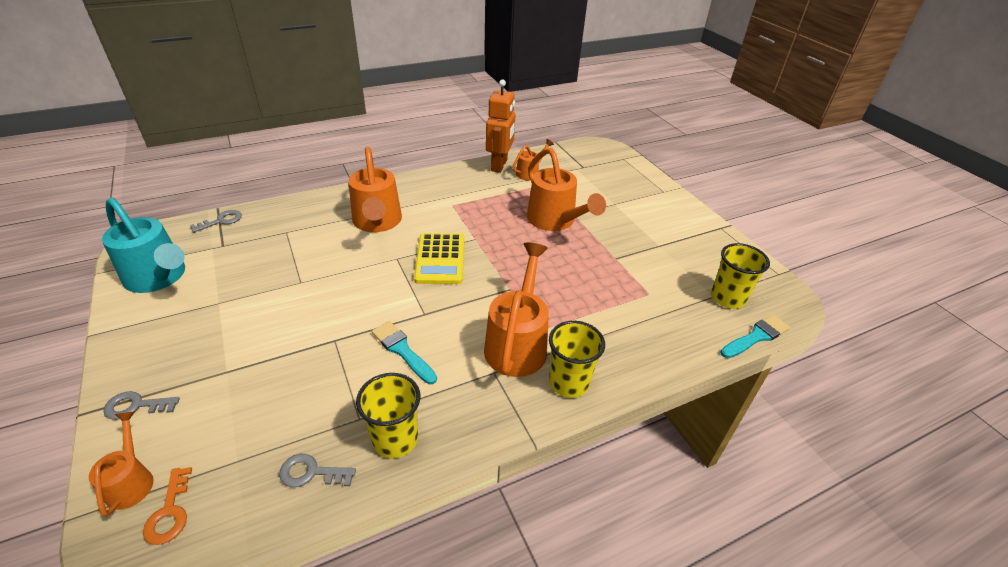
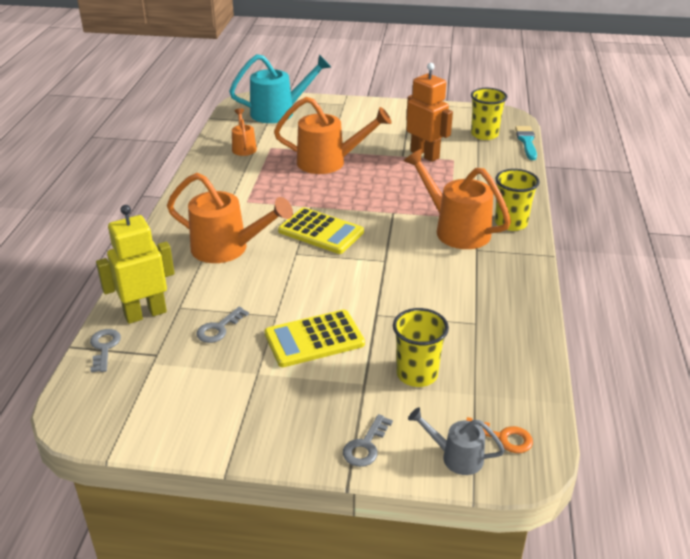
camera: 55 degrees left, 5 degrees down
orange watering can [89,411,154,516] -> grey watering can [408,407,505,475]
turquoise watering can [102,198,185,293] -> turquoise watering can moved to [229,54,331,123]
grey key [279,454,356,487] -> grey key moved to [197,307,249,343]
yellow cup [356,373,420,458] -> yellow cup moved to [393,308,449,387]
turquoise brush [372,321,437,384] -> none
orange robot [486,79,515,173] -> orange robot moved to [406,63,453,162]
none -> yellow robot [96,205,175,324]
none -> yellow calculator [264,309,365,367]

